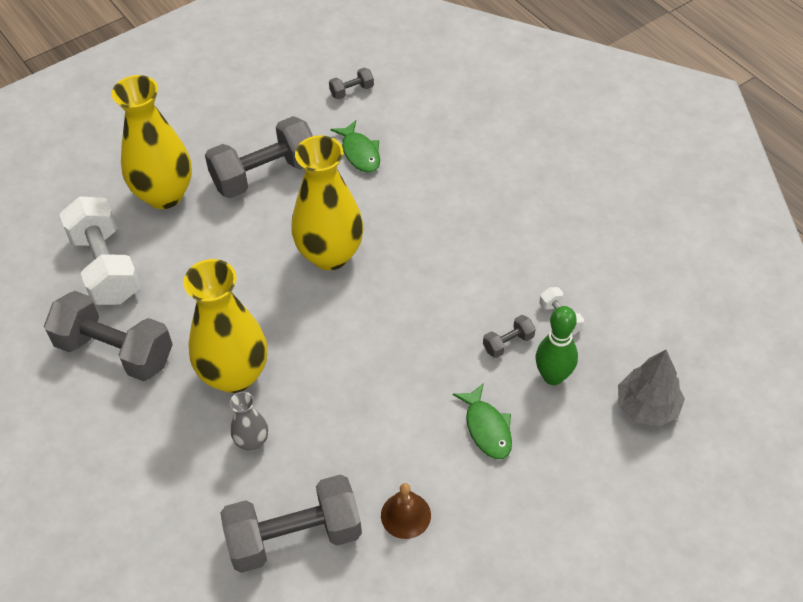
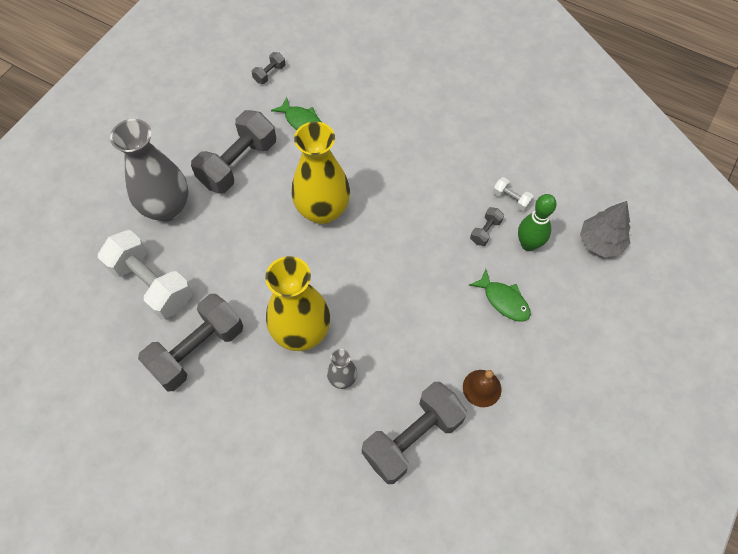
camera: 25 degrees left, 10 degrees up
grey dumbbell [44,291,173,381] -> grey dumbbell turned 45 degrees counterclockwise [138,294,243,391]
yellow vase [112,75,192,209] -> grey vase [110,119,188,221]

